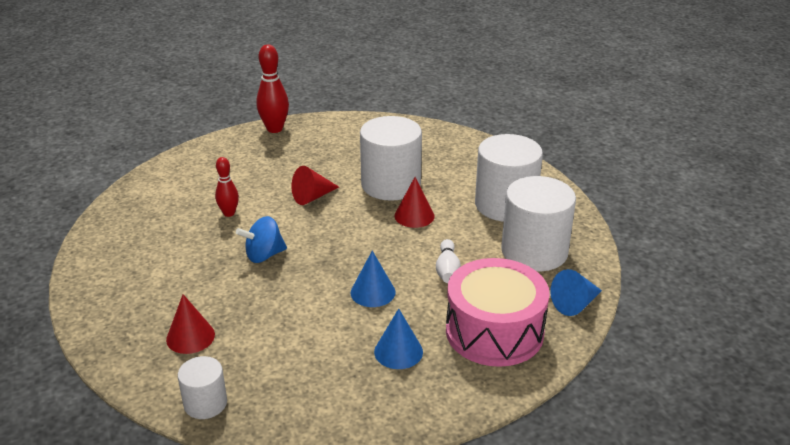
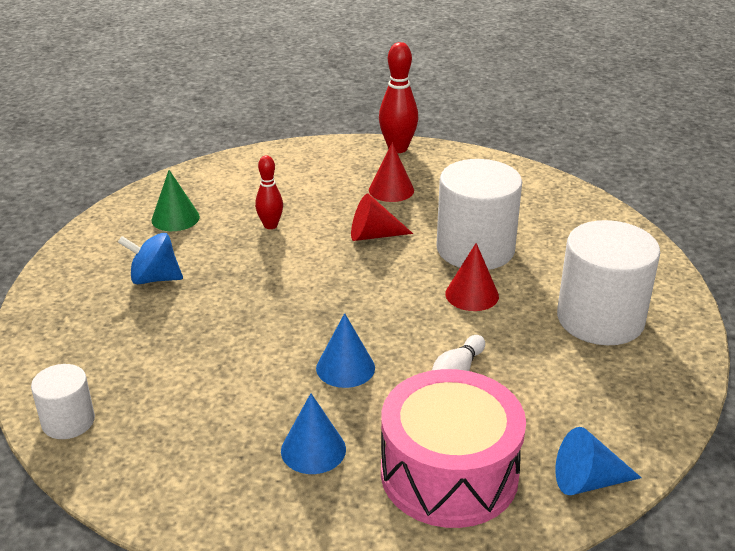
camera: 30 degrees right, 0 degrees up
red cone [166,294,215,354] -> red cone moved to [369,143,414,202]
blue spinning top [236,216,287,263] -> blue spinning top moved to [118,233,183,284]
white cylinder [501,176,576,271] -> none
none -> green cone [151,170,200,231]

